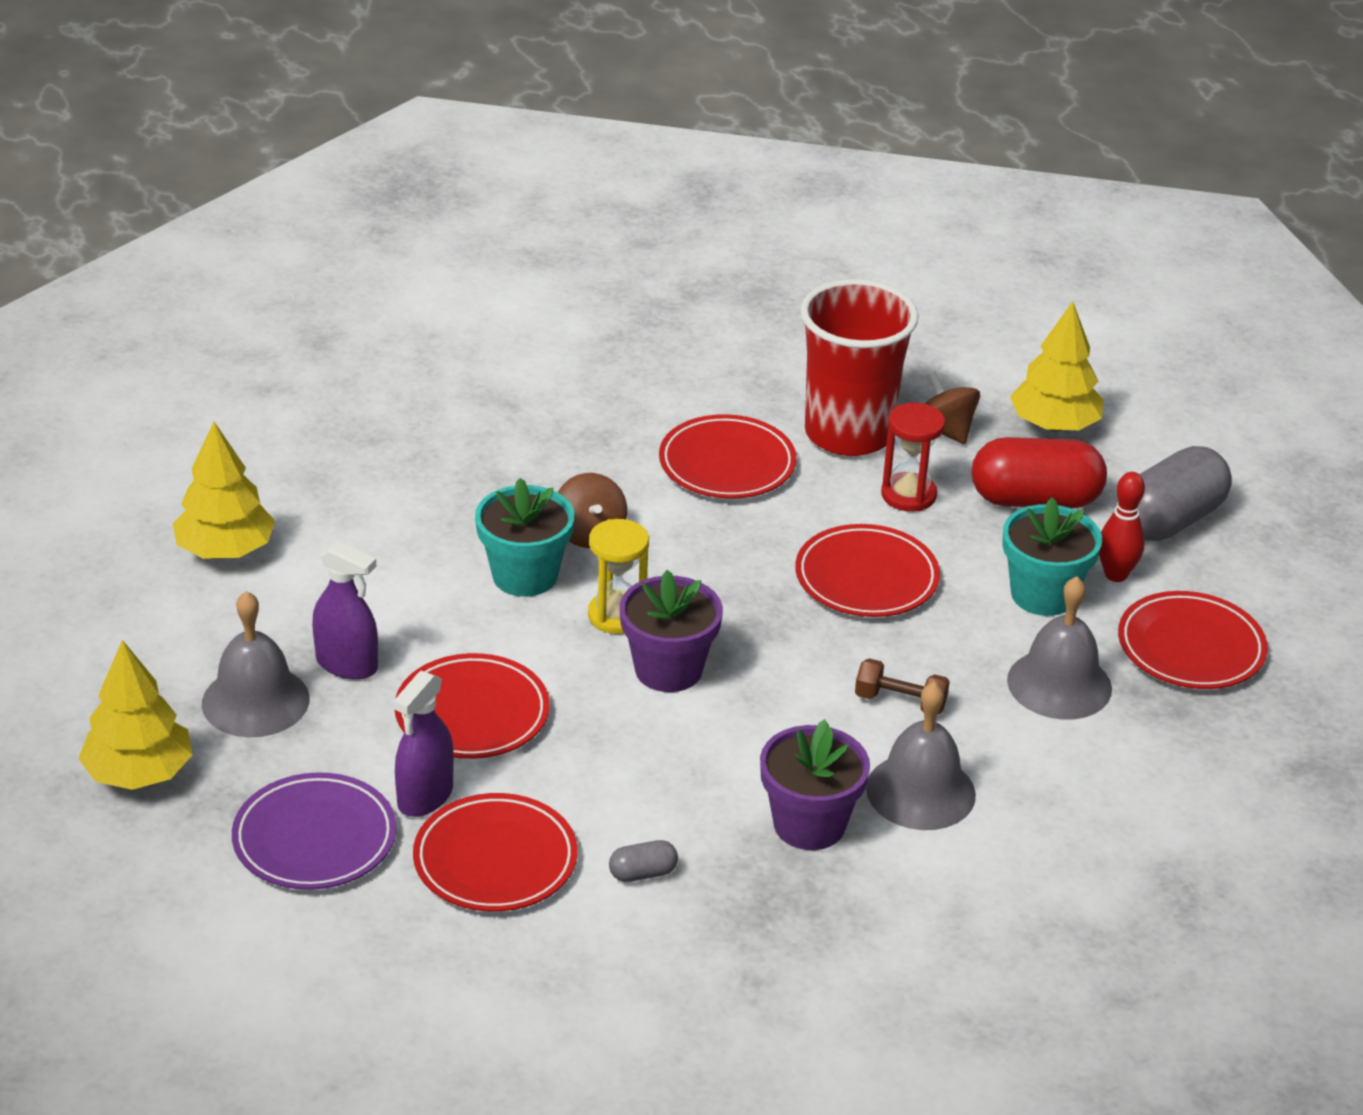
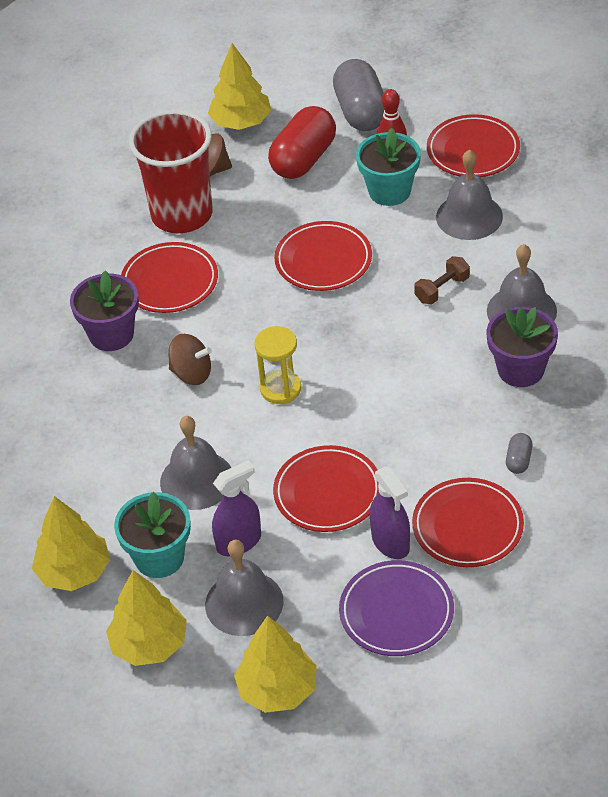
camera: 55 degrees left, 10 degrees up
turquoise flower pot [475,478,575,597] -> turquoise flower pot moved to [114,492,191,578]
purple flower pot [620,570,723,692] -> purple flower pot moved to [70,270,139,351]
red hourglass [881,403,945,512] -> none
none -> yellow tree [106,570,187,666]
none -> grey bell [160,416,231,510]

